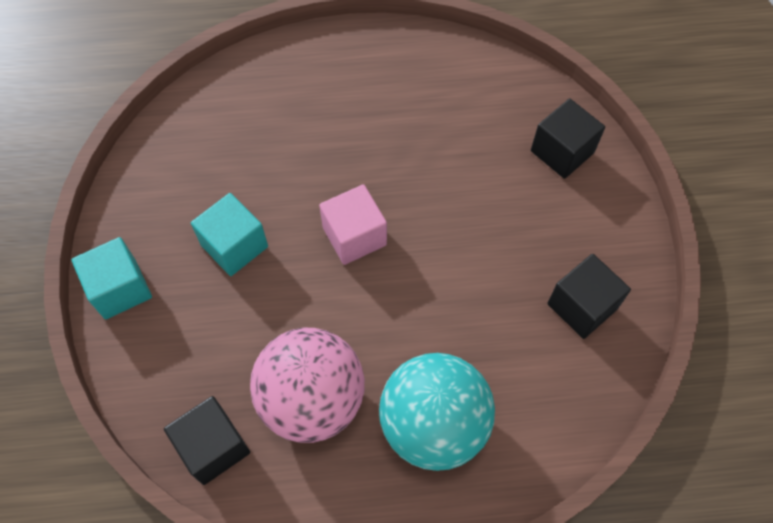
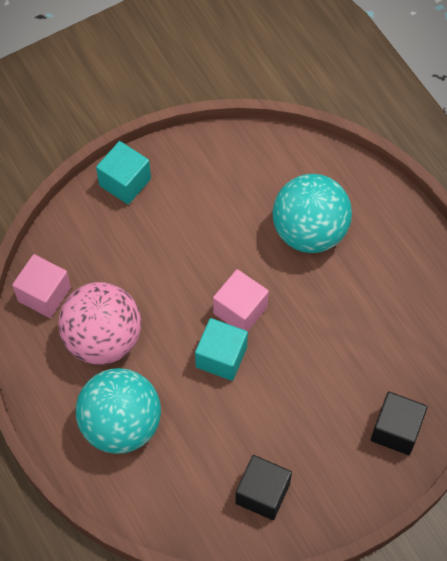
camera: 65 degrees right, 0 degrees up
black cube [164,396,250,485] -> pink cube [12,254,71,318]
turquoise cube [191,193,268,276] -> turquoise cube moved to [195,318,248,381]
none -> turquoise ball [273,174,352,253]

